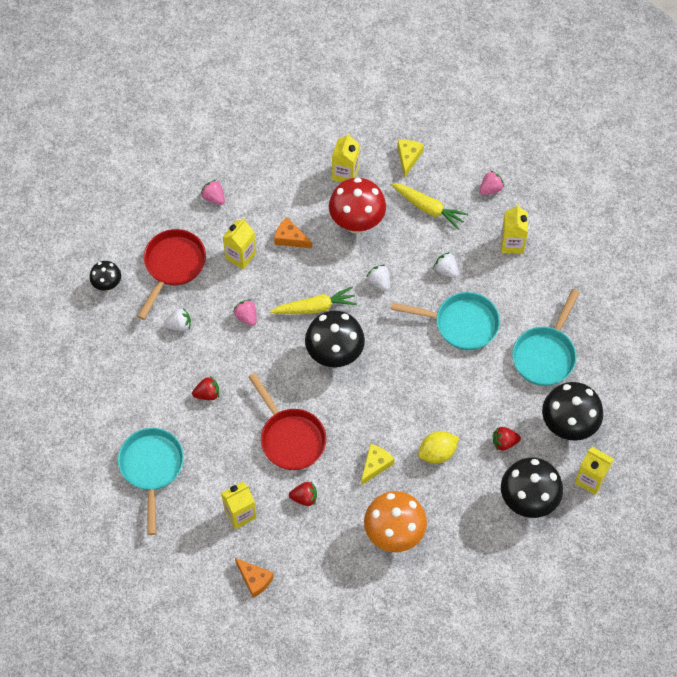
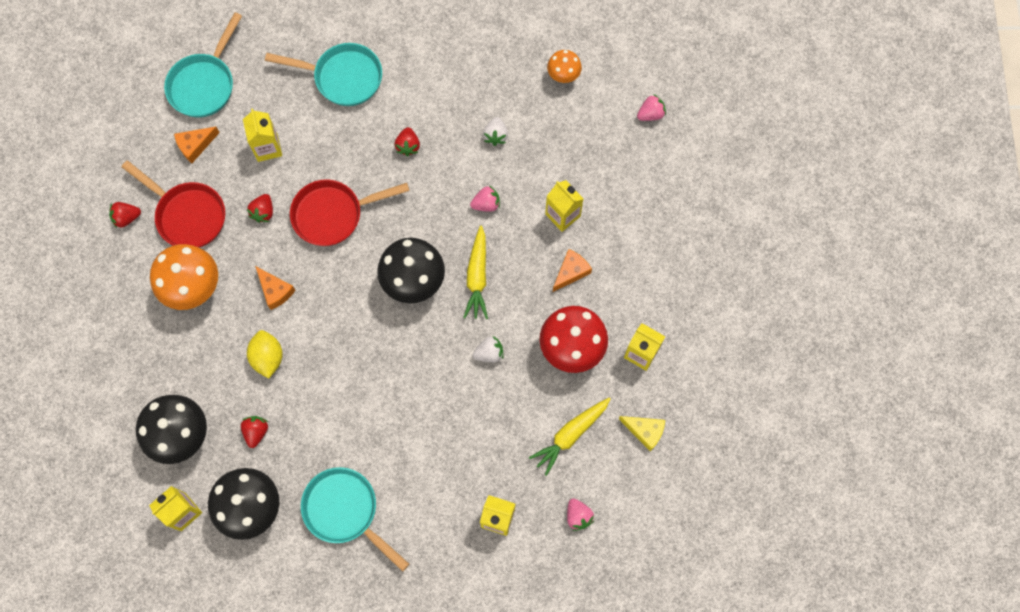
camera: 105 degrees right, 10 degrees up
black mushroom [90,261,121,291] -> orange mushroom [547,50,582,83]
red pan [137,229,206,320] -> red pan moved to [121,160,225,248]
pink strawberry [201,180,225,205] -> pink strawberry moved to [637,94,666,121]
yellow cheese [361,444,394,485] -> orange cheese [255,266,295,310]
turquoise pan [390,292,500,350] -> turquoise pan moved to [164,12,242,118]
white strawberry [433,252,459,278] -> none
none -> red strawberry [109,202,141,228]

